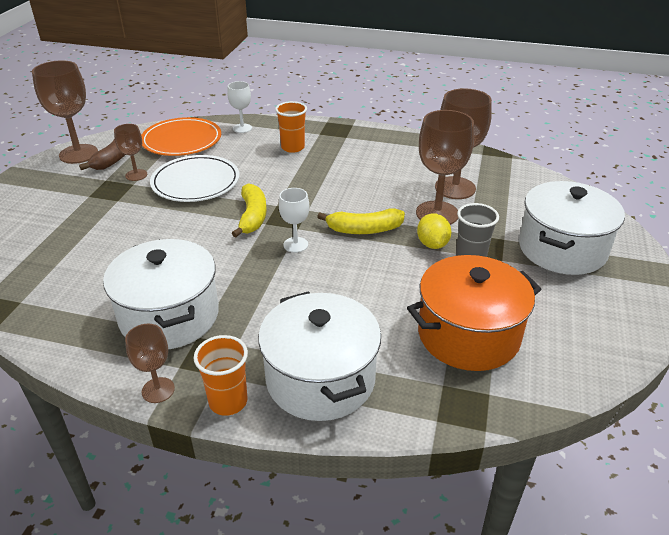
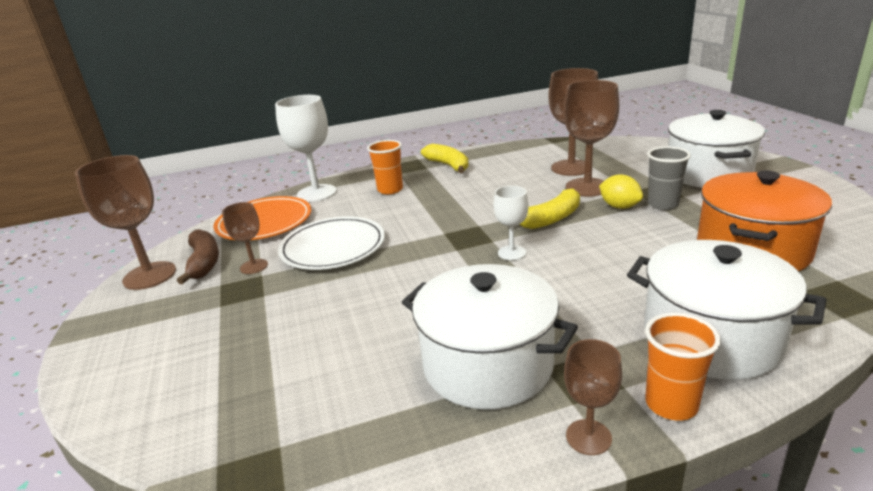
camera: 30 degrees left, 10 degrees down
white goblet [227,81,252,133] -> white goblet [275,95,337,202], size x1.83
yellow banana [232,183,267,238] -> yellow banana moved to [421,144,469,173]

